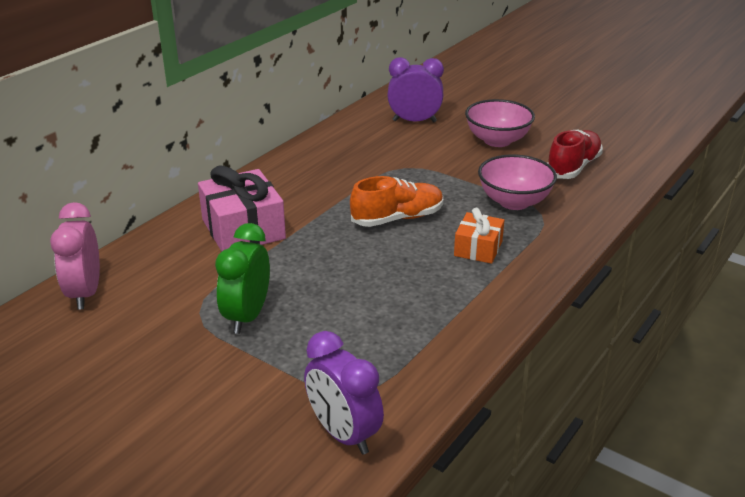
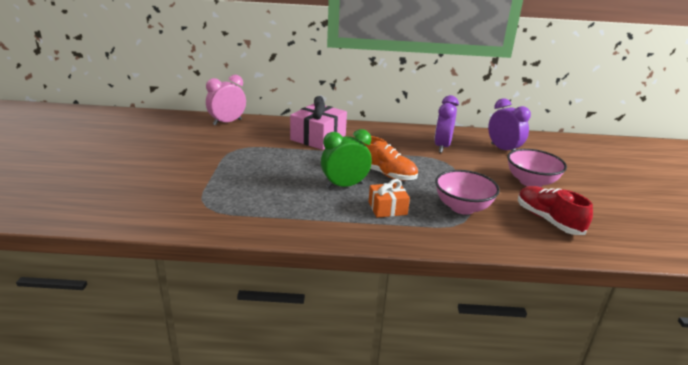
camera: 55 degrees right, 5 degrees down
green clock [215,223,270,334] -> green clock moved to [321,129,372,188]
purple clock [304,331,384,455] -> purple clock moved to [434,95,459,153]
red shoe [548,130,603,179] -> red shoe turned 120 degrees counterclockwise [518,186,593,235]

